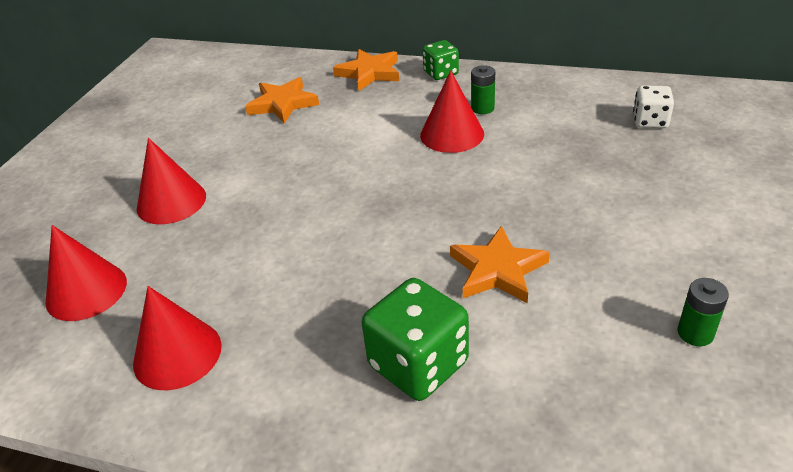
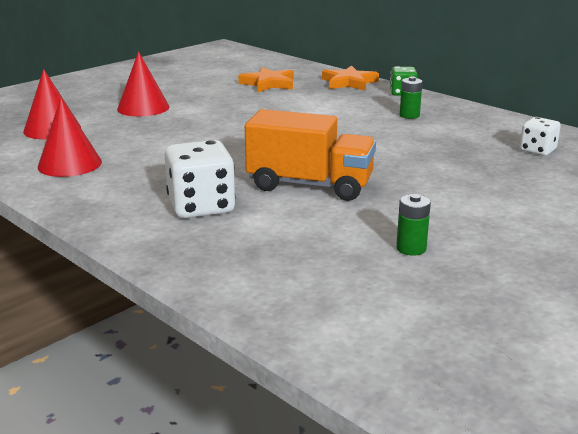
camera: 25 degrees right, 15 degrees down
green dice [361,278,469,401] -> white dice [164,140,236,218]
red cone [420,70,484,153] -> none
orange star [450,226,550,304] -> orange truck [245,109,376,201]

